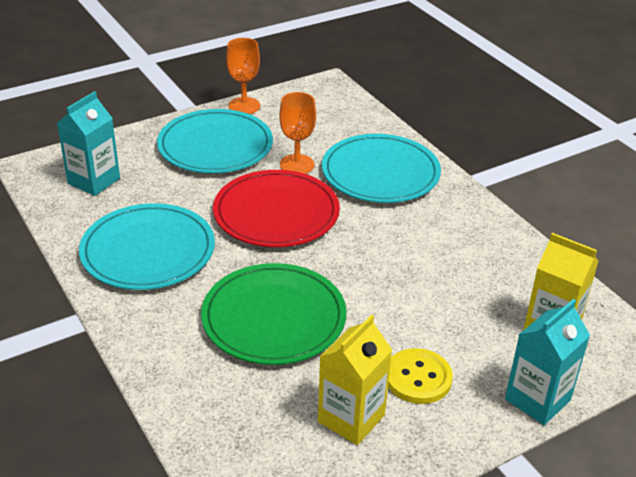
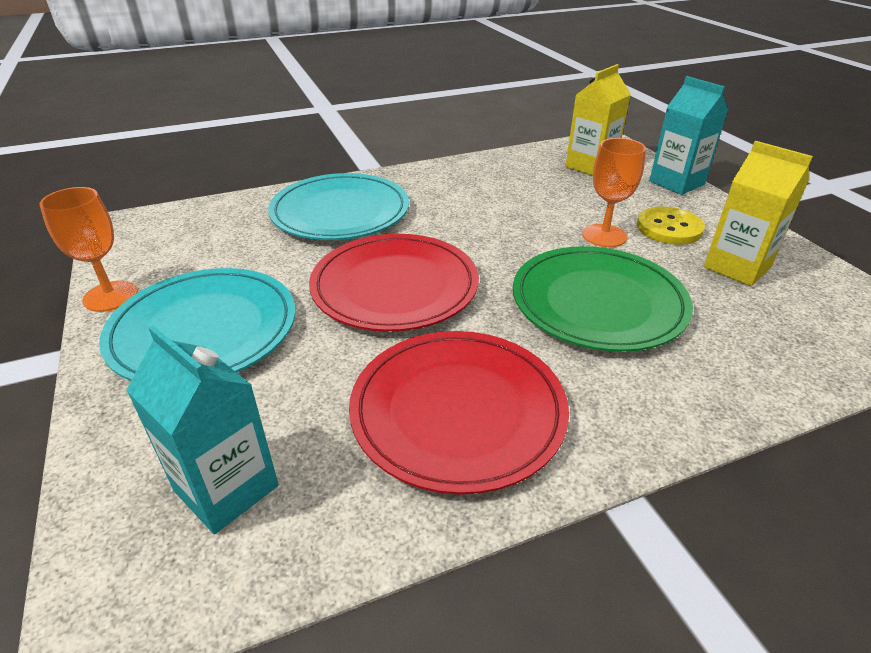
camera: 80 degrees left, 0 degrees up
turquoise plate [79,203,215,290] -> red plate [349,331,569,495]
orange goblet [279,92,316,174] -> orange goblet moved to [582,138,646,247]

